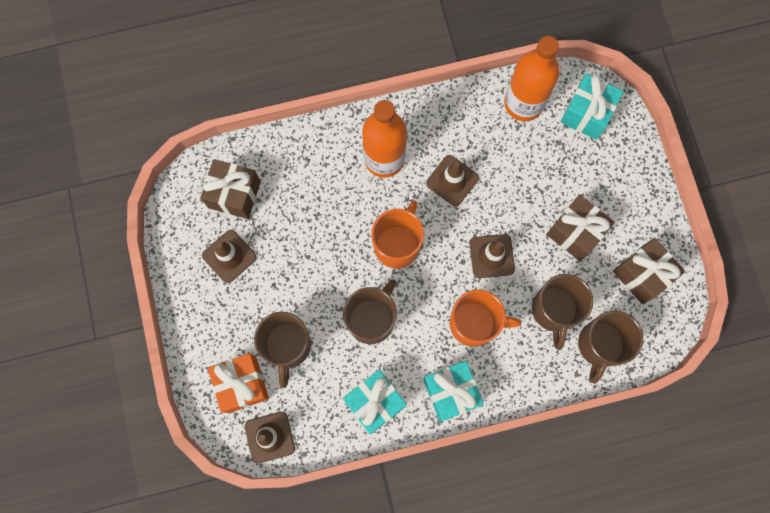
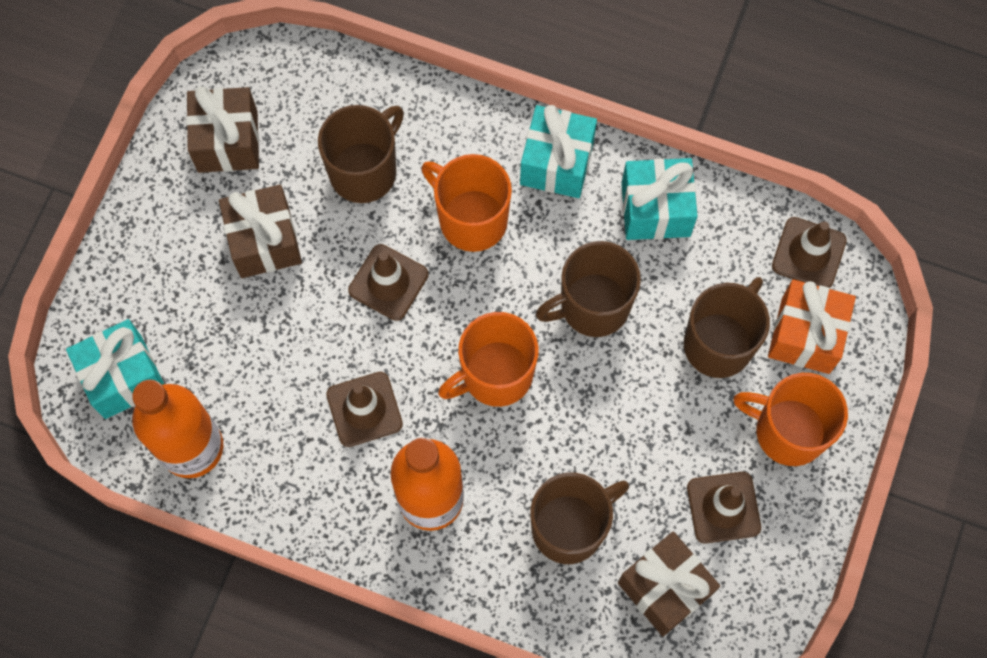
camera: 145 degrees left, 5 degrees down
brown mug [578,311,643,384] -> brown mug moved to [530,473,629,564]
none -> orange mug [733,373,848,466]

